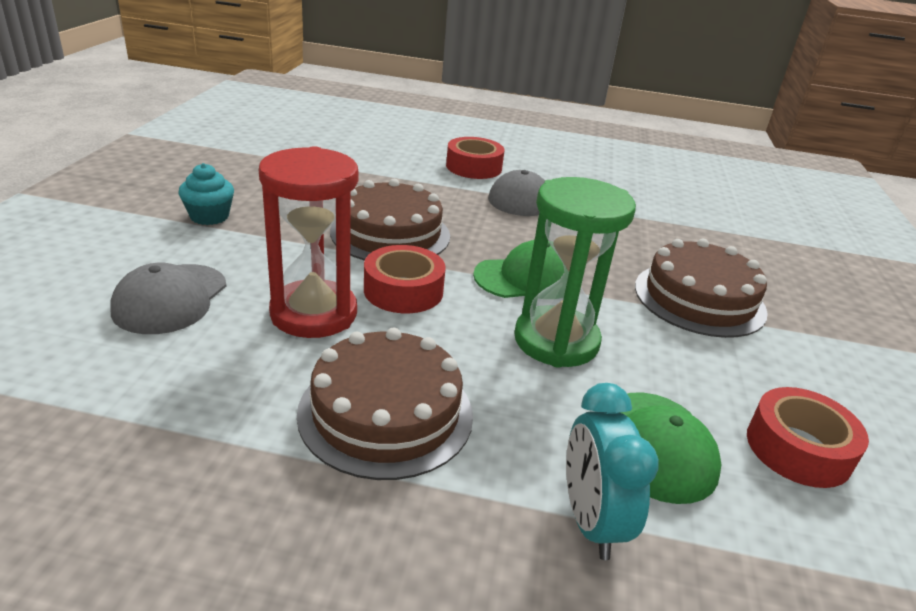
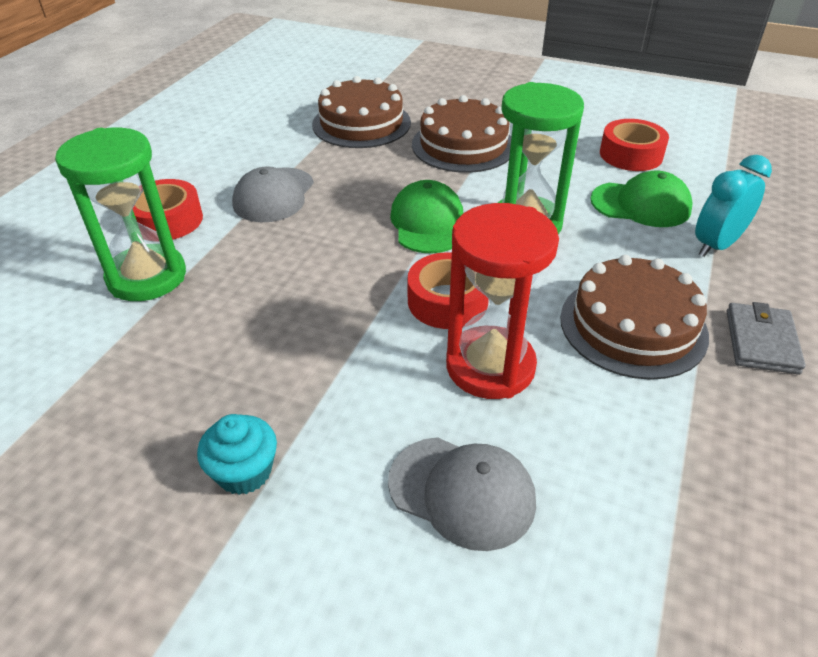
camera: 75 degrees left, 10 degrees up
brown cake [330,179,450,261] -> brown cake moved to [312,76,411,148]
turquoise clock [566,383,659,560] -> turquoise clock turned 135 degrees clockwise [695,155,772,257]
none -> green hourglass [55,128,186,301]
none -> grey wallet [727,302,806,374]

